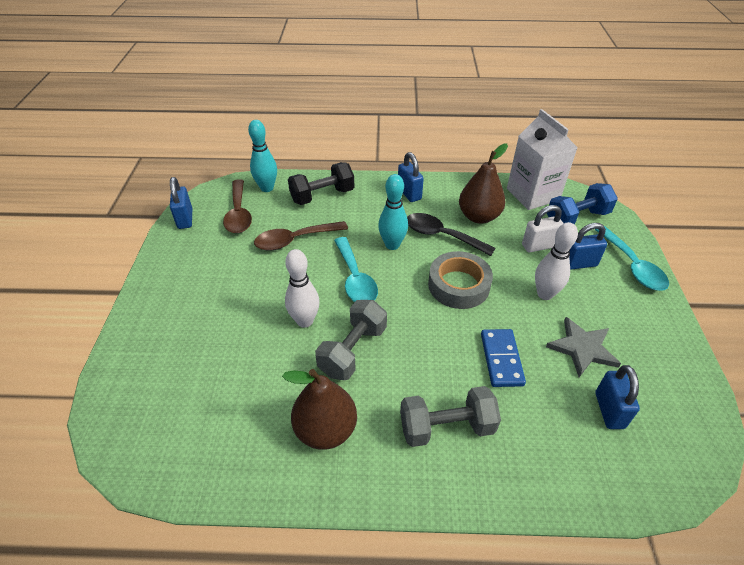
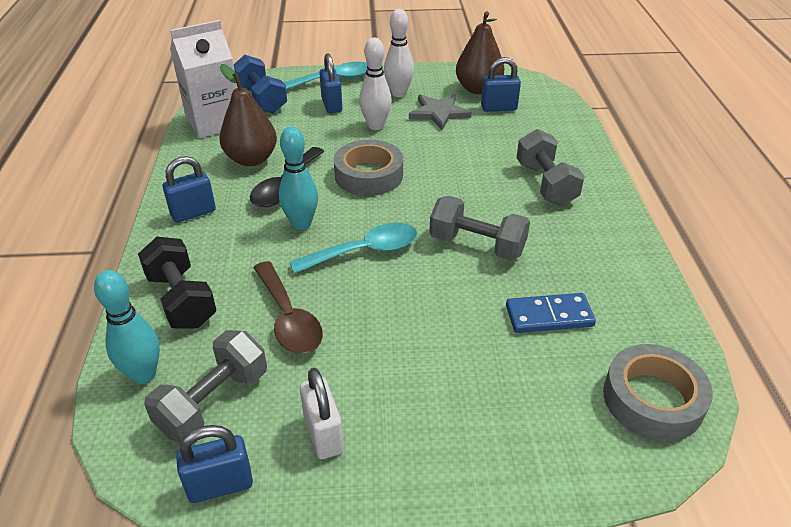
camera: 95 degrees left, 5 degrees down
brown spoon [223,179,252,233] -> grey dumbbell [144,330,267,443]
brown pear [282,369,357,450] -> brown pear moved to [456,11,504,94]
white bowling pin [285,249,320,328] -> white bowling pin moved to [384,9,414,97]
blue domino [481,329,526,387] -> blue domino moved to [506,293,596,333]
white padlock [522,205,564,252] -> white padlock moved to [300,368,344,459]
none -> grey tape [603,344,713,441]

